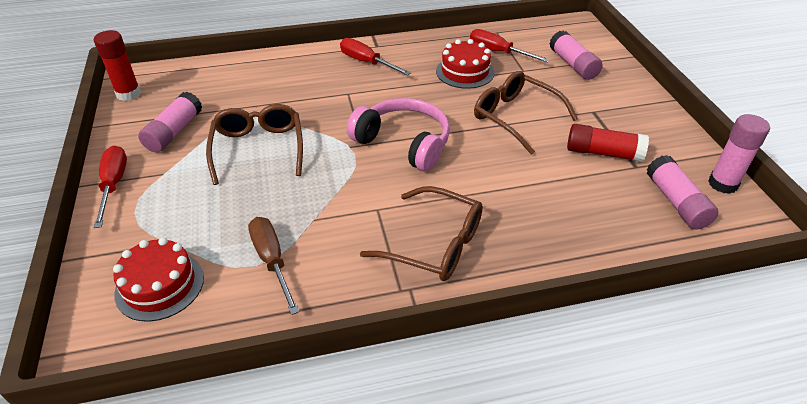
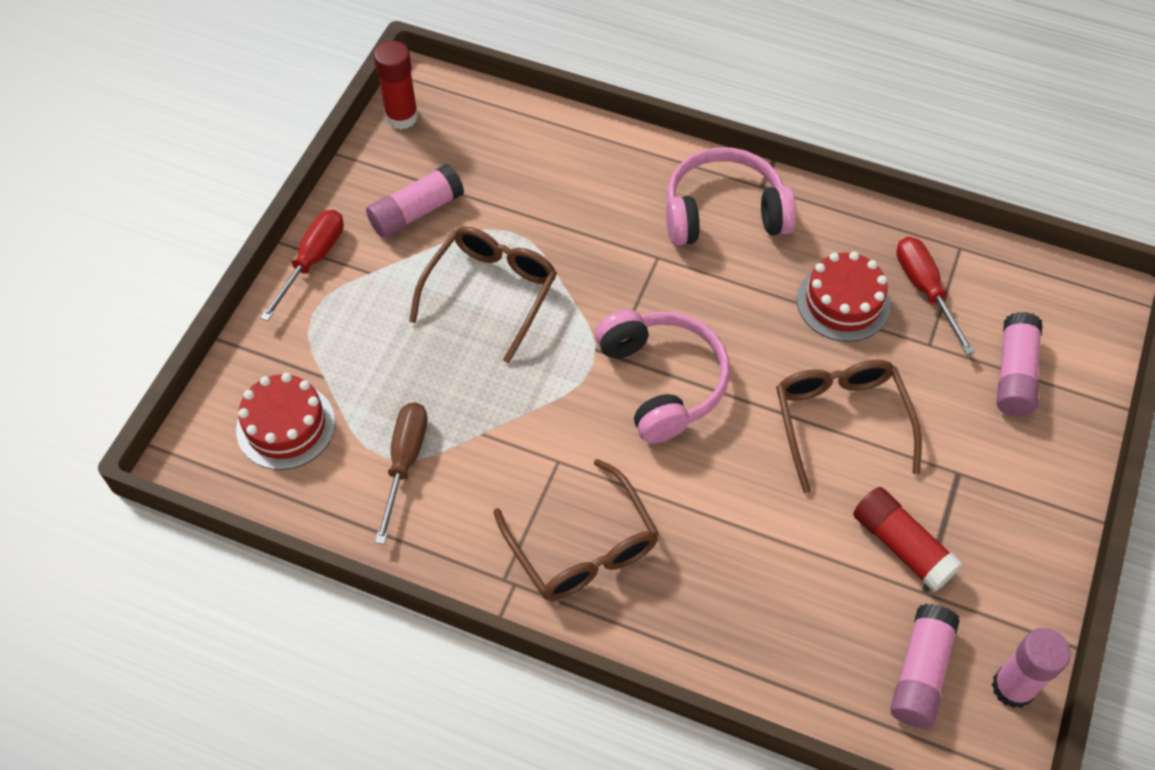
camera: 35 degrees right, 15 degrees up
red screwdriver [340,38,411,76] -> pink headphones [666,147,796,246]

